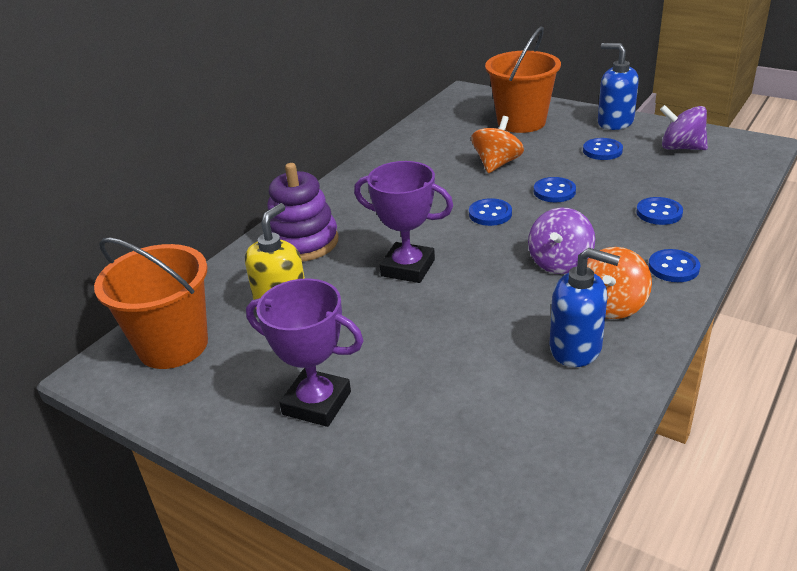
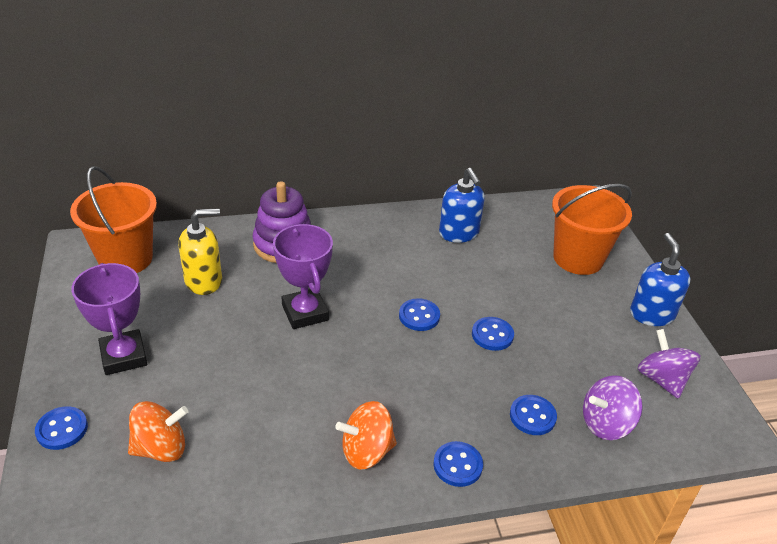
camera: 40 degrees right, 5 degrees up
orange spinning top [471,116,524,173] -> orange spinning top moved to [128,401,188,462]
purple spinning top [528,207,595,274] -> purple spinning top moved to [583,375,643,440]
blue soap dispenser [549,248,620,367] -> blue soap dispenser moved to [439,168,485,243]
blue button [583,138,623,160] -> blue button moved to [35,406,88,450]

